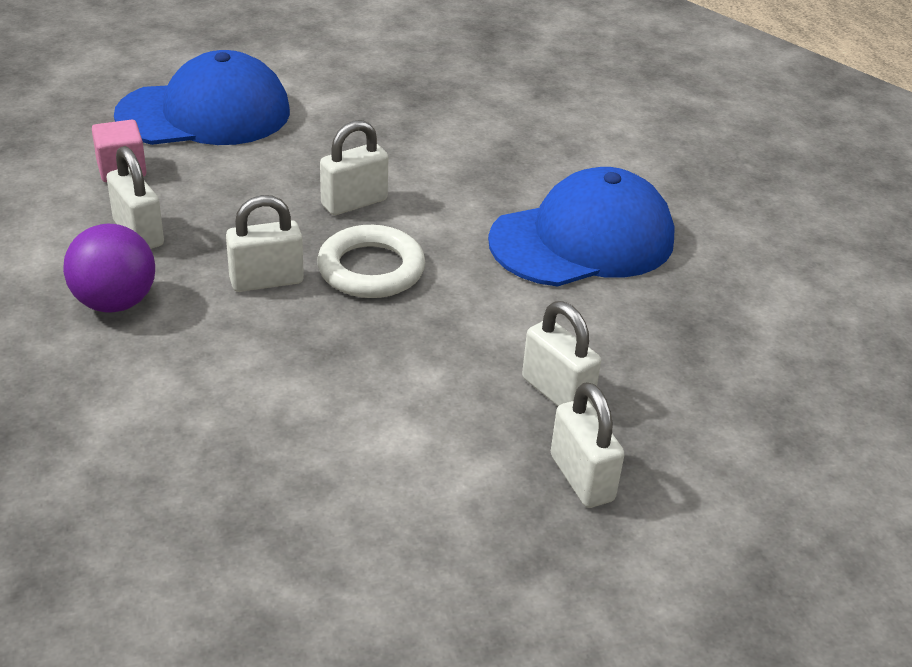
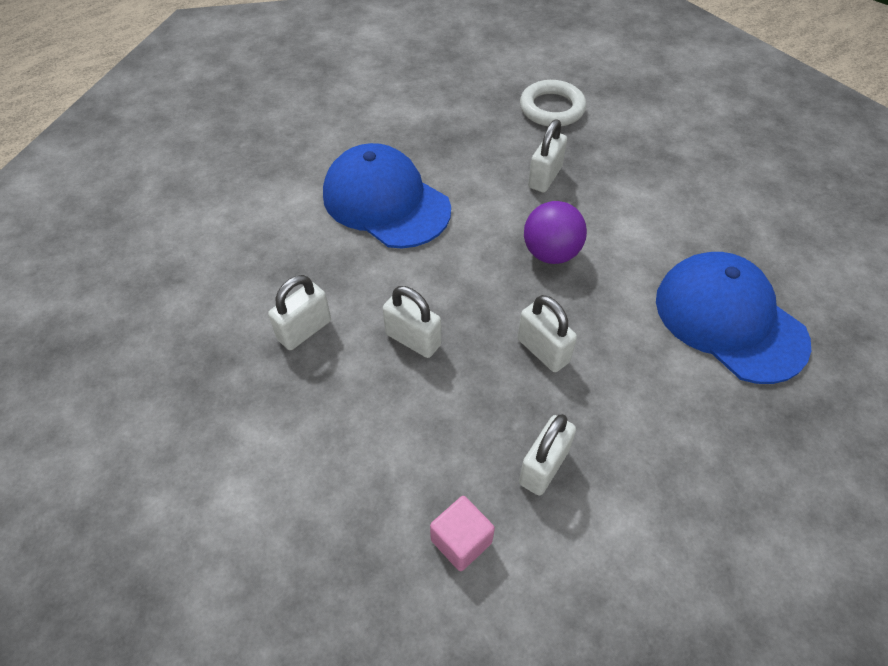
camera: 110 degrees left, 15 degrees up
purple ball [63,224,155,312] -> purple ball moved to [524,201,587,264]
blue cap [114,50,290,145] -> blue cap moved to [656,252,811,384]
white ring [317,225,425,298] -> white ring moved to [520,80,586,127]
white padlock [551,382,625,508] -> white padlock moved to [268,275,331,350]

